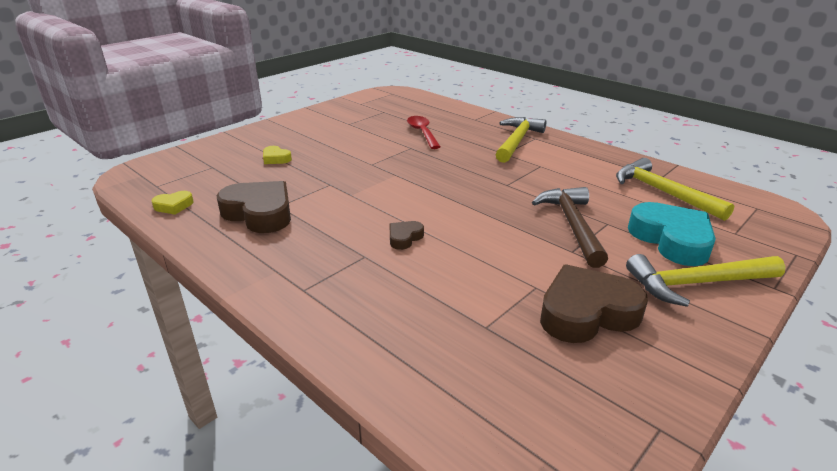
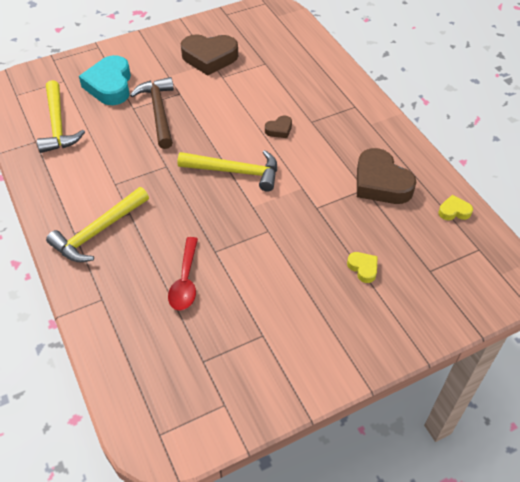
camera: 160 degrees left, 20 degrees up
brown hammer [532,187,608,268] -> brown hammer turned 150 degrees clockwise [130,77,174,149]
yellow hammer [626,254,786,307] -> yellow hammer moved to [178,150,277,192]

